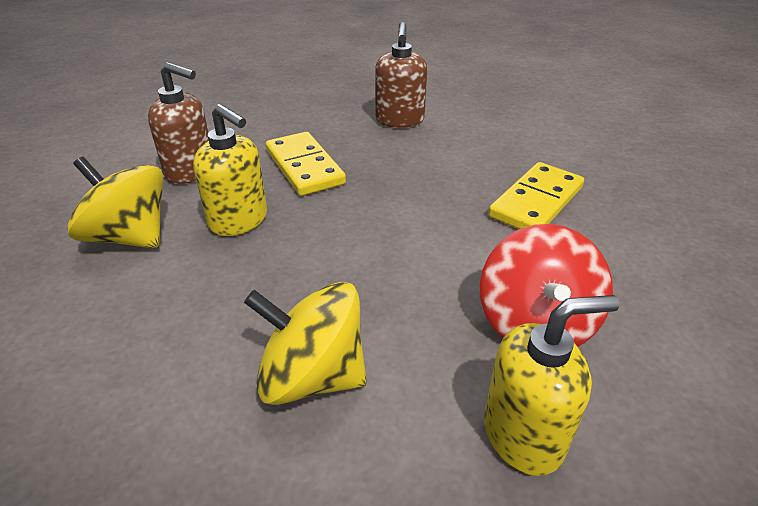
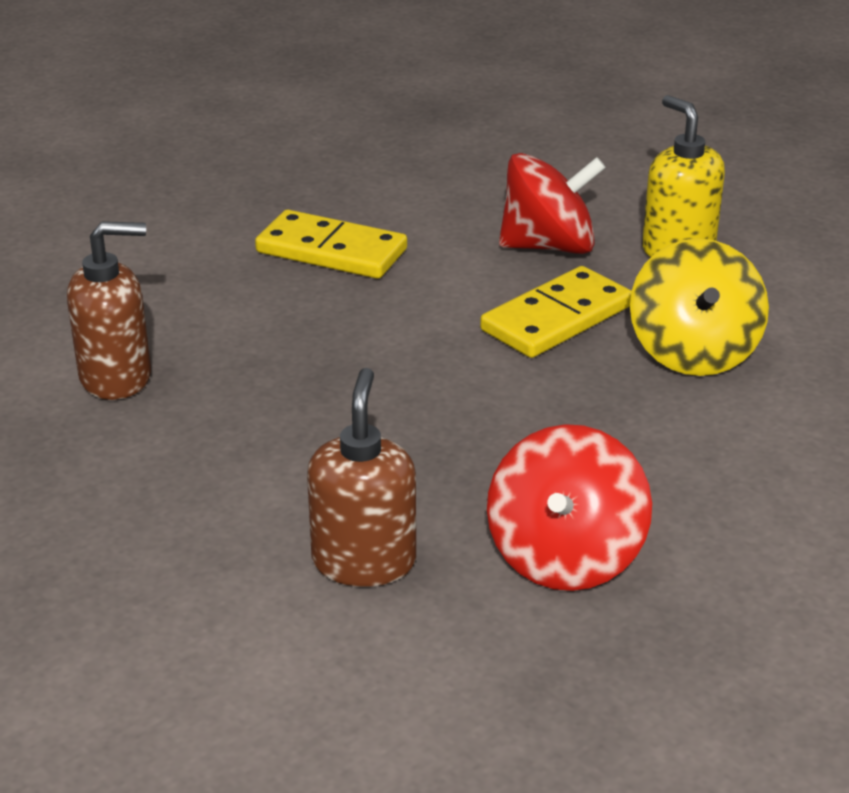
camera: 105 degrees left, 5 degrees down
yellow spinning top [67,157,164,249] -> red spinning top [487,424,652,591]
yellow soap dispenser [193,104,267,236] -> none
yellow domino [266,132,346,196] -> yellow domino moved to [480,266,631,358]

